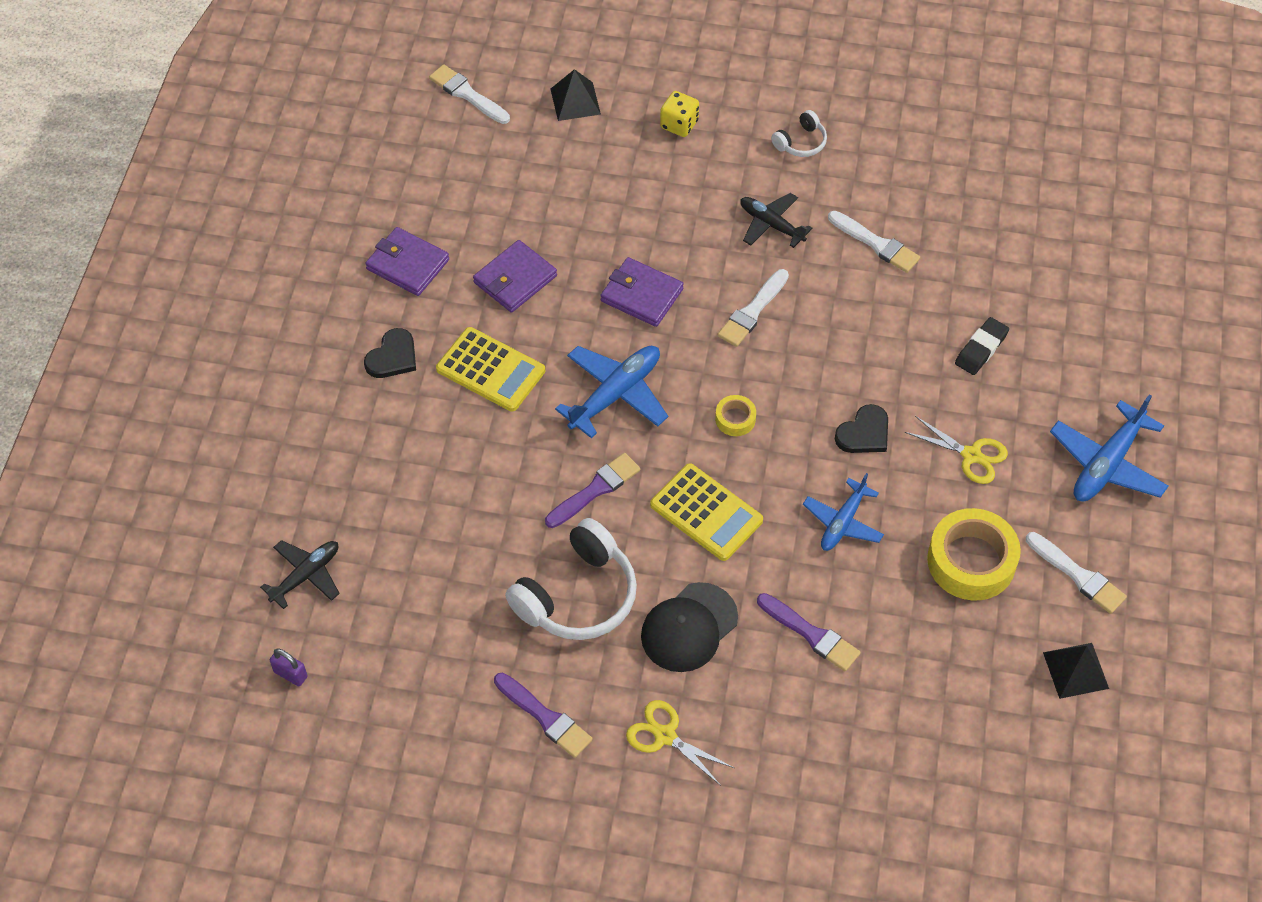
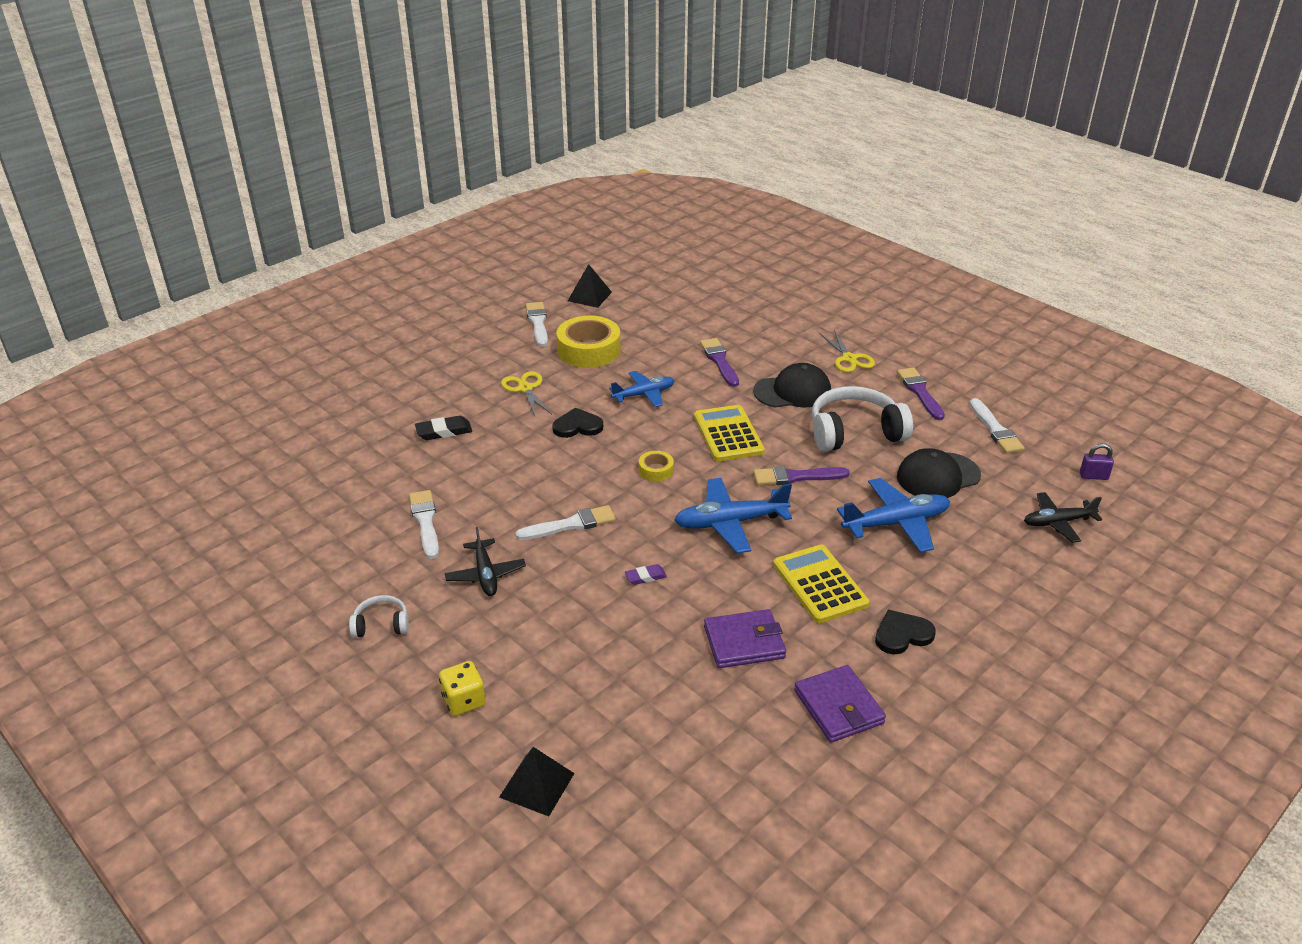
camera: 145 degrees left, 20 degrees down
purple padlock [270,648,308,686] -> purple padlock turned 60 degrees counterclockwise [1080,443,1114,480]
white brush [429,64,510,124] -> white brush moved to [969,398,1025,453]
purple wallet [600,257,684,327] -> purple eraser [625,564,667,585]
blue plane [1050,394,1168,502] -> blue plane moved to [837,478,950,553]
none -> black cap [897,448,981,498]

